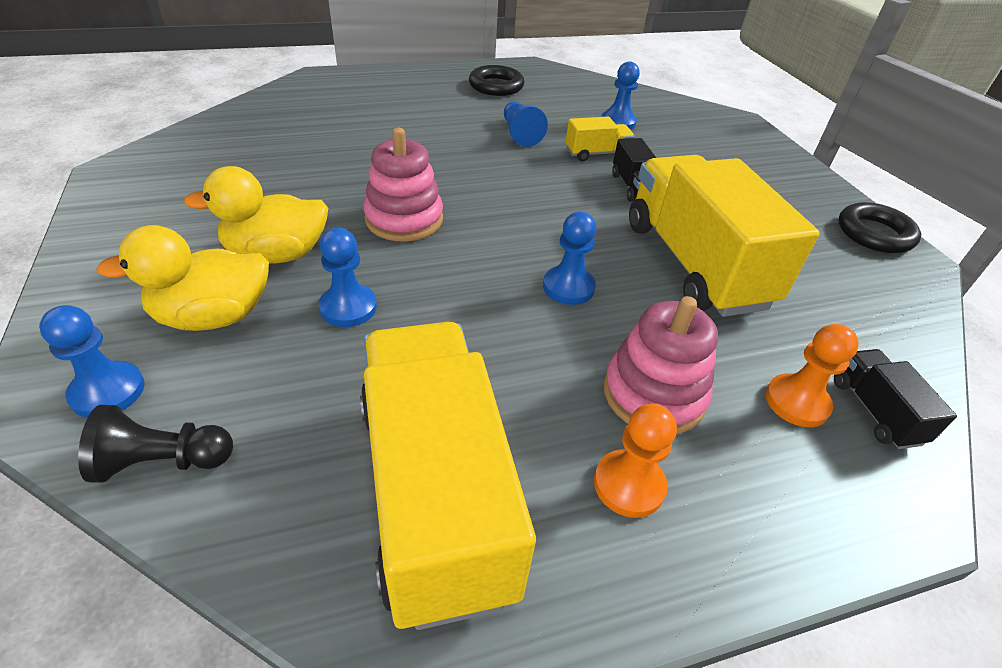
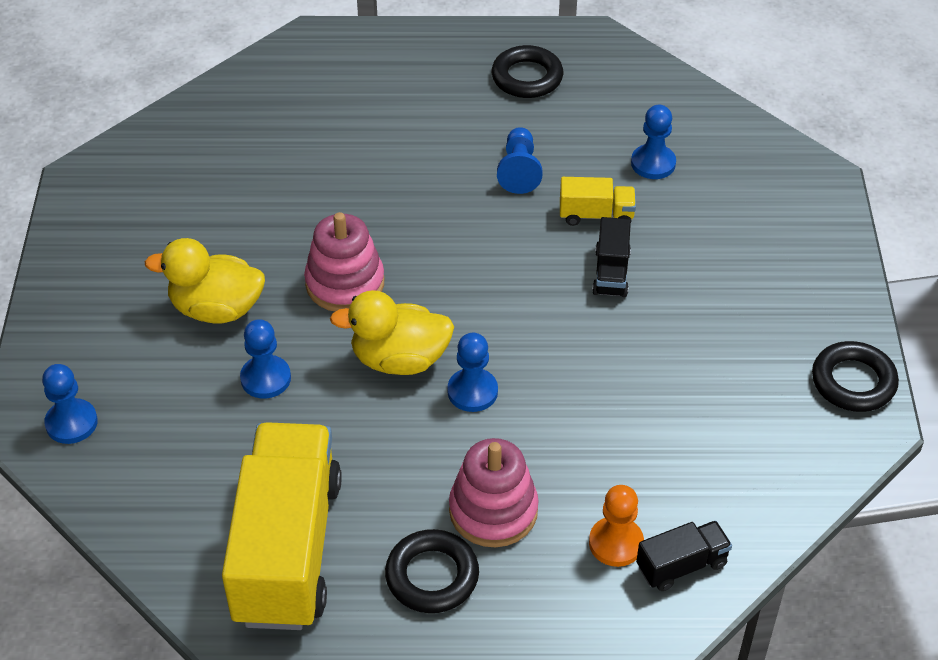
camera: 20 degrees right, 5 degrees up
black pawn [78,405,233,483] -> none
yellow duck [96,225,269,331] -> yellow duck moved to [330,290,454,375]
orange pawn [594,404,677,518] -> black ring [385,529,479,613]
yellow truck [629,155,820,317] -> none
black truck [834,349,957,449] -> black truck turned 60 degrees clockwise [636,521,732,591]

